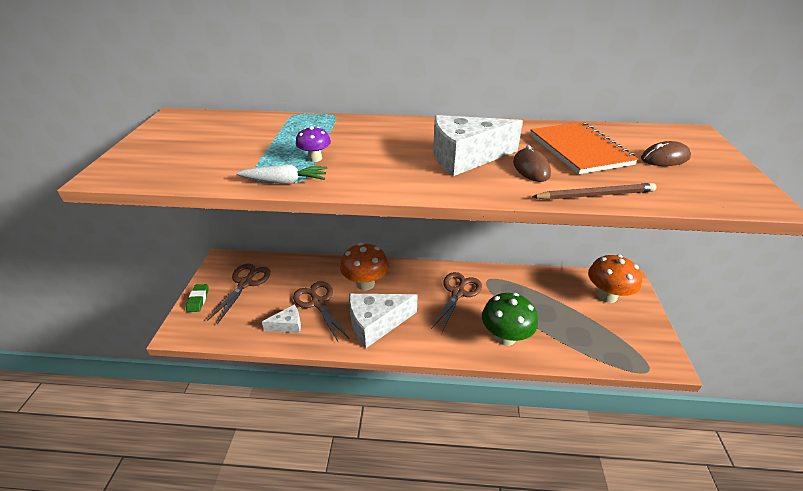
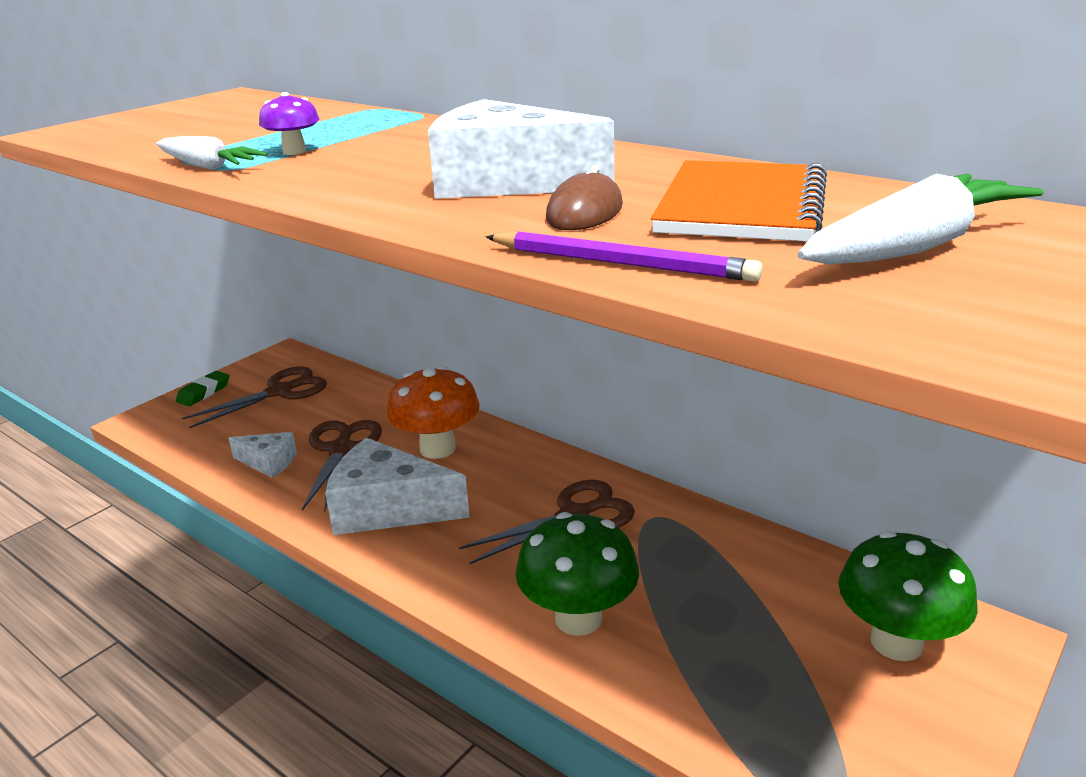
camera: 35 degrees right, 10 degrees down
brown pencil [532,183,656,200] -> purple pencil [486,231,762,282]
orange mushroom [588,255,642,303] -> green mushroom [839,531,978,661]
brown mouse [641,141,691,166] -> white carrot [798,174,1044,264]

